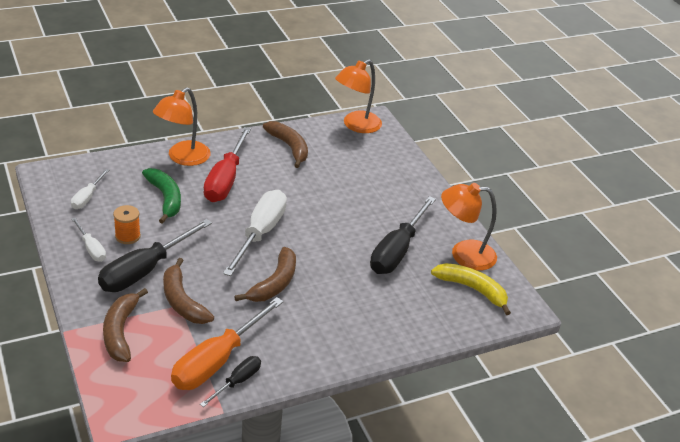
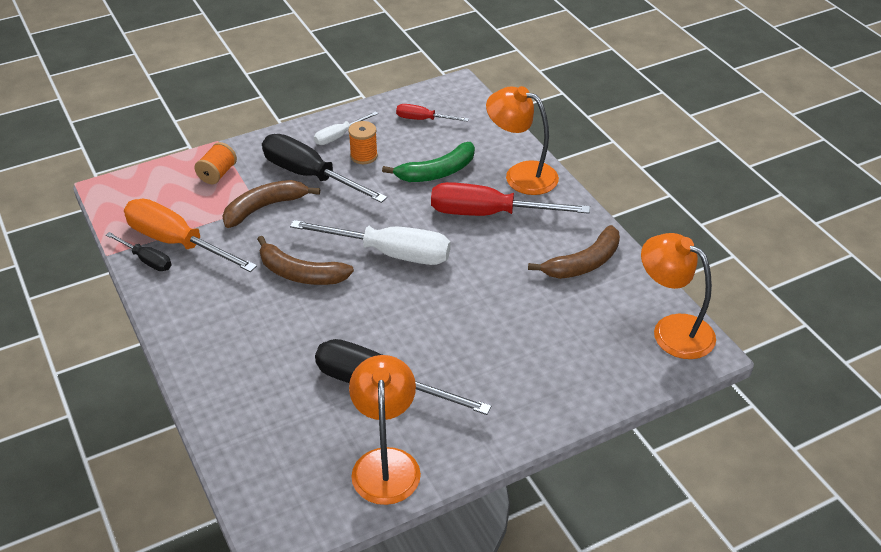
camera: 90 degrees right, 5 degrees up
white screwdriver [71,169,109,209] -> red screwdriver [396,104,469,122]
brown banana [103,288,148,362] -> orange spool [195,142,237,184]
yellow banana [431,263,511,315] -> none

